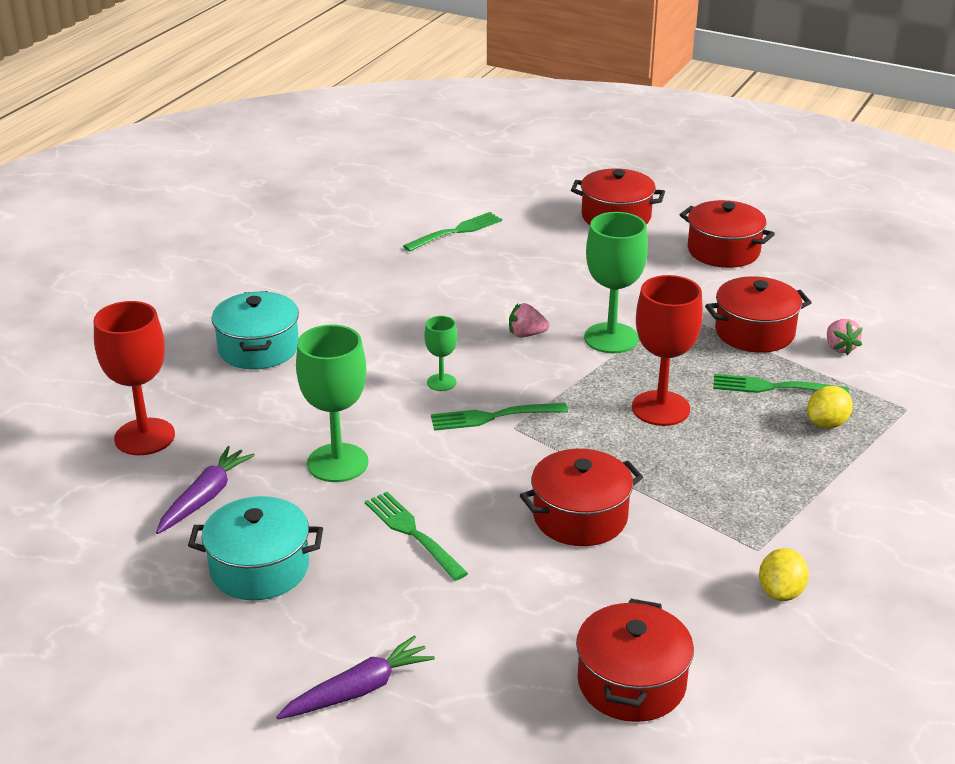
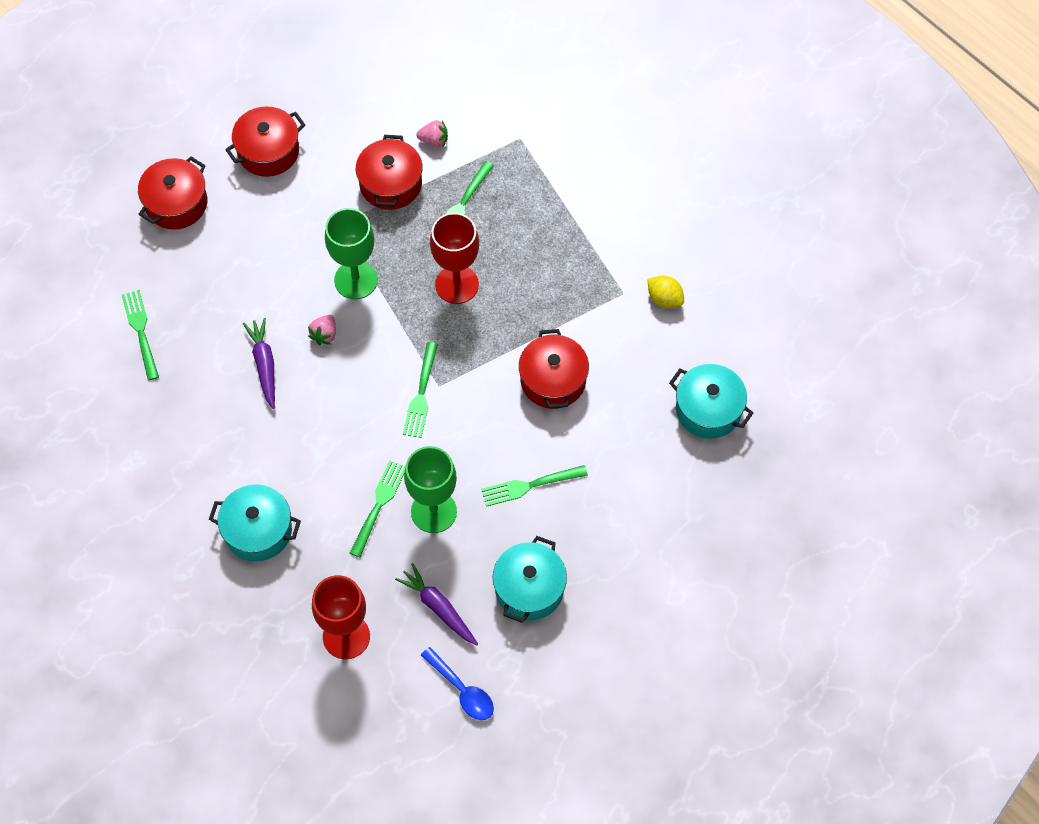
camera: 70 degrees left, 30 degrees up
purple carrot [276,635,435,719] -> purple carrot moved to [243,318,275,409]
green goblet [425,316,457,391] -> none
red pot [576,599,694,722] -> turquoise pot [669,364,753,439]
yellow lemon [807,386,853,429] -> none
none -> green fork [350,461,406,557]
none -> blue spoon [421,647,494,720]

